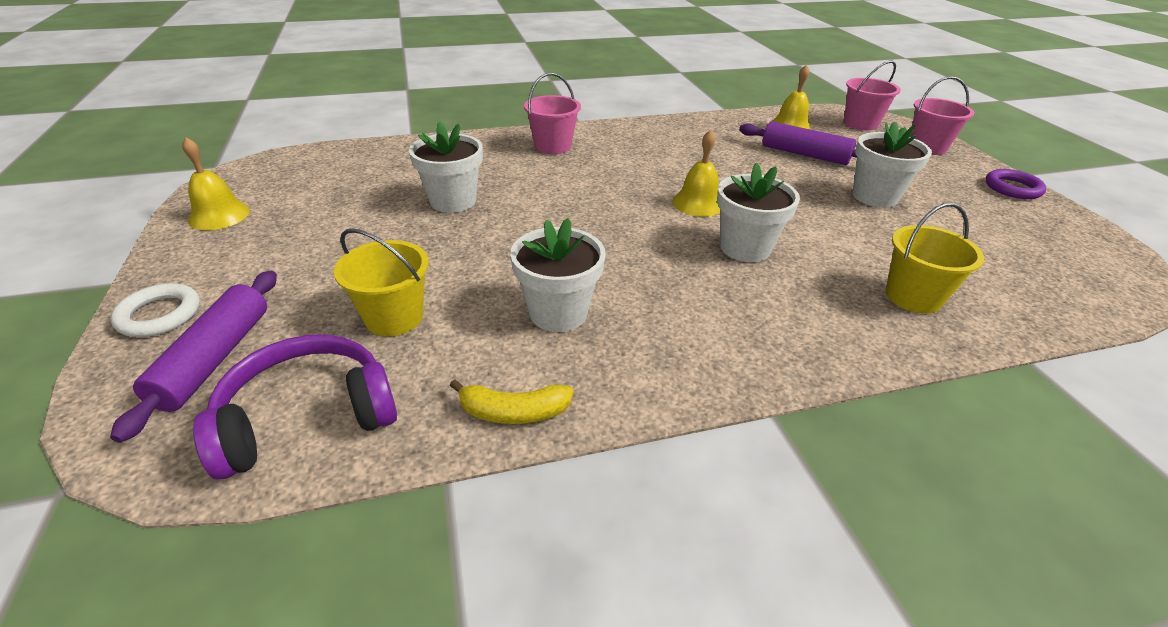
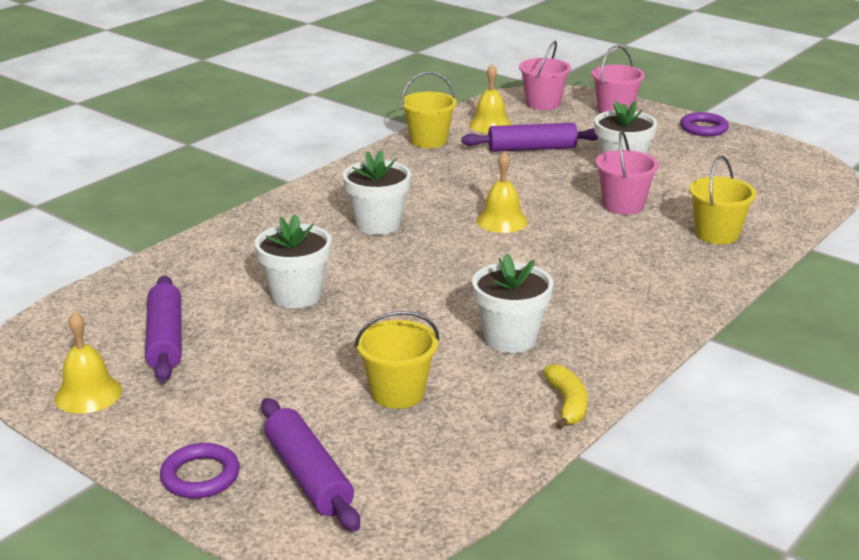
camera: 35 degrees left, 10 degrees down
white ring [111,283,200,337] -> purple ring [160,443,240,498]
purple headphones [193,334,397,479] -> none
yellow banana [450,379,573,424] -> yellow banana turned 60 degrees counterclockwise [543,364,588,430]
pink bucket [524,73,581,154] -> pink bucket moved to [596,130,659,215]
white flower pot [717,163,800,262] -> white flower pot moved to [343,150,411,235]
none -> purple rolling pin [145,275,182,382]
none -> yellow bucket [401,72,457,148]

